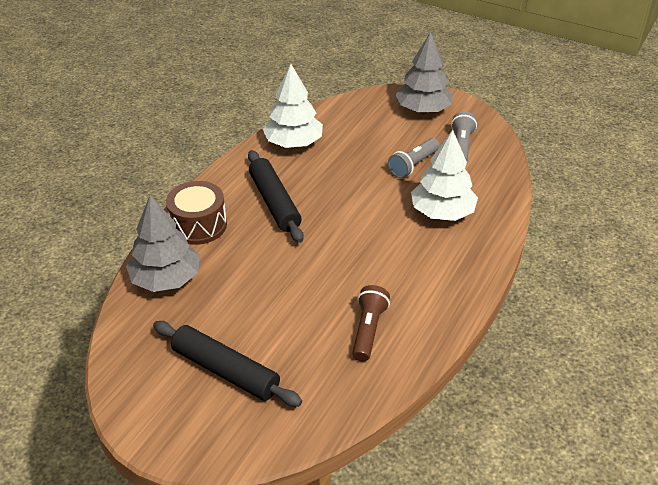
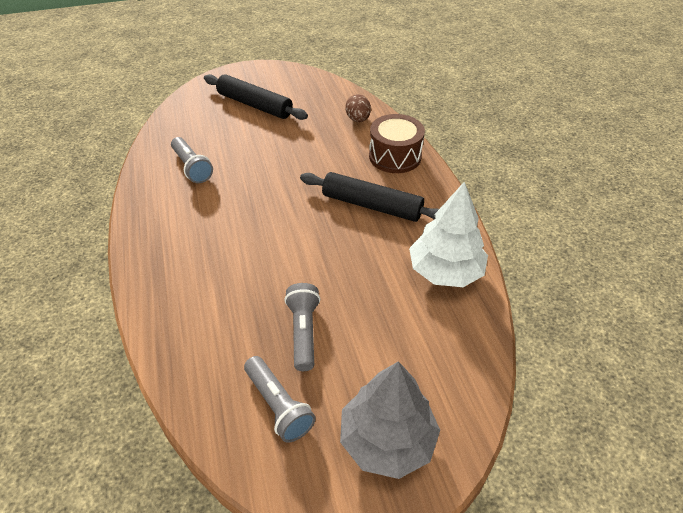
camera: 135 degrees right, 5 degrees up
grey tree [126,195,200,292] -> brown egg [345,94,371,122]
black rolling pin [153,321,302,407] -> black rolling pin turned 45 degrees clockwise [204,74,308,120]
brown flashlight [352,285,390,362] -> grey flashlight [171,137,213,183]
white tree [411,130,478,221] -> none

